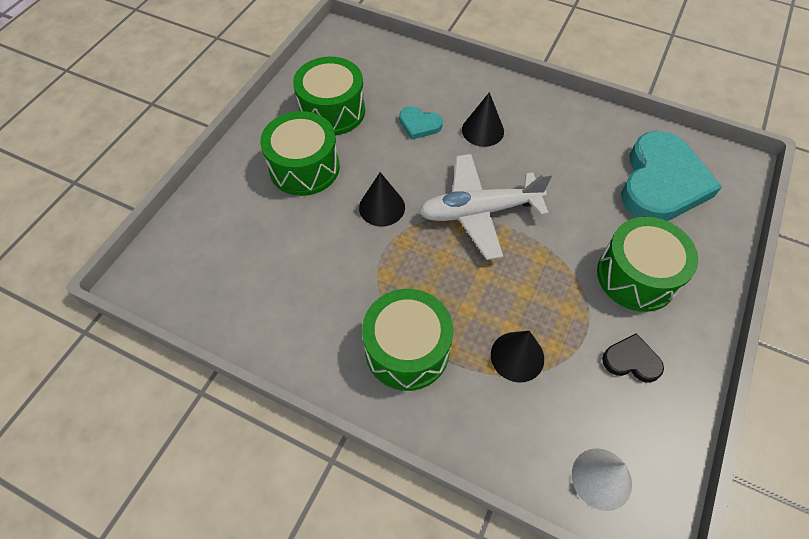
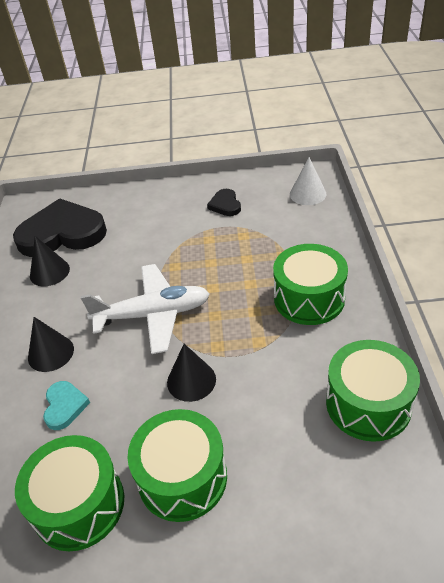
camera: 115 degrees left, 15 degrees down
white plane [419,154,552,260] -> white plane turned 60 degrees counterclockwise [81,264,210,354]
black cone [491,331,544,383] -> black cone moved to [30,236,70,286]
green drum [597,217,698,312] -> green drum moved to [326,340,420,442]
turquoise heart [621,131,722,221] -> black heart [13,198,107,257]

